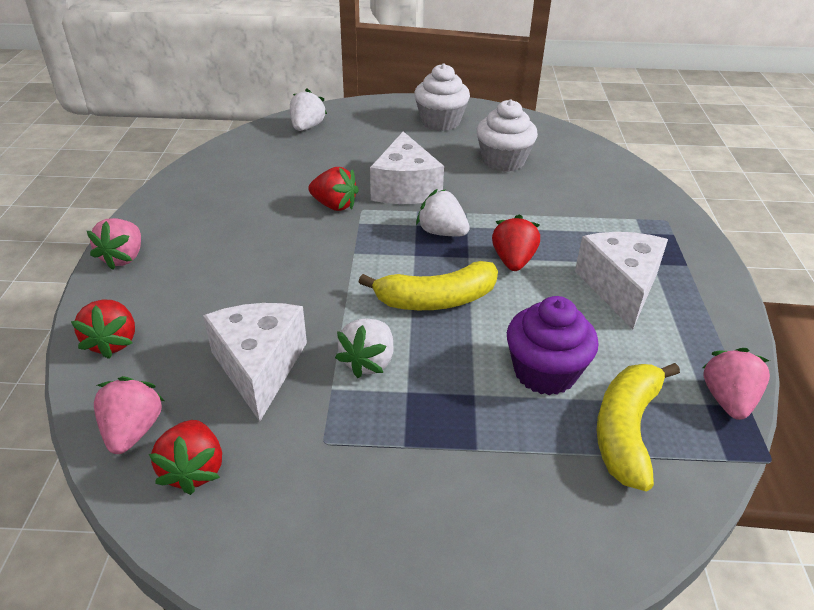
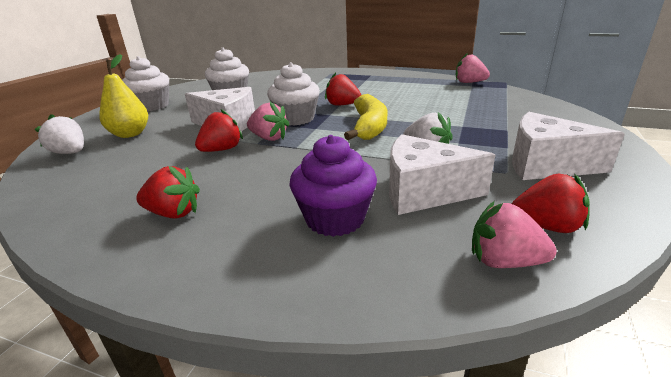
camera: 70 degrees left, 10 degrees down
red strawberry [71,300,135,359] -> red strawberry moved to [136,166,200,219]
pink strawberry [87,218,141,270] -> pink strawberry moved to [247,102,290,141]
white strawberry [416,189,470,236] -> white cupcake [267,62,320,126]
purple cupcake [507,296,598,395] -> purple cupcake moved to [290,135,377,237]
white cheese [575,232,668,329] -> white cheese moved to [512,112,625,180]
yellow banana [597,363,680,491] -> none
none -> yellow pear [99,54,148,138]

